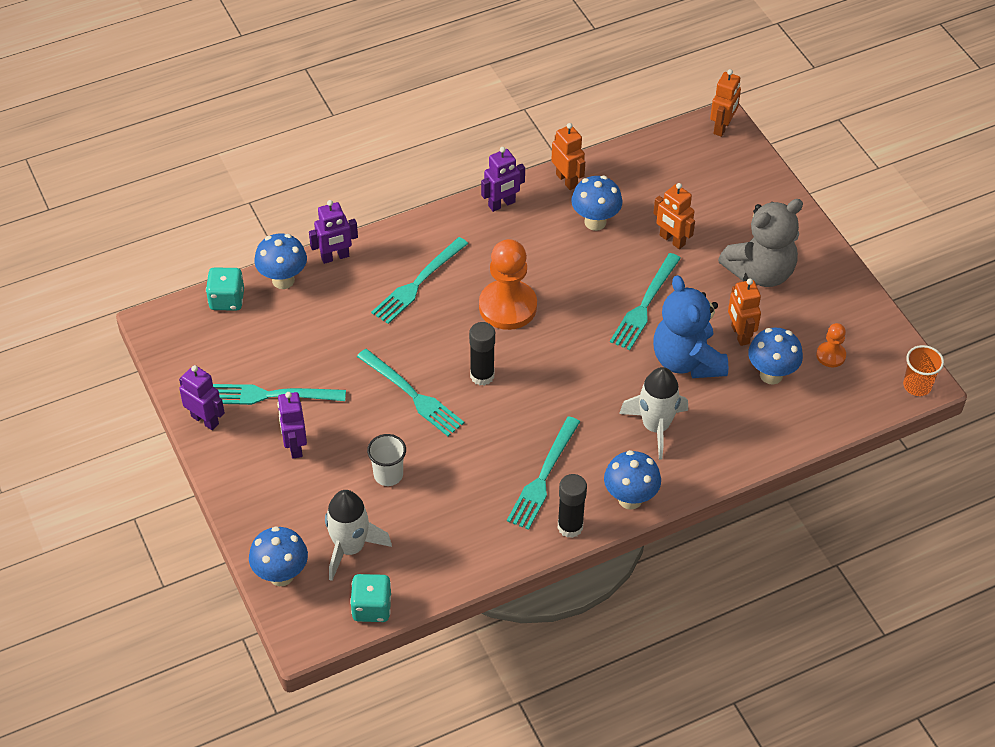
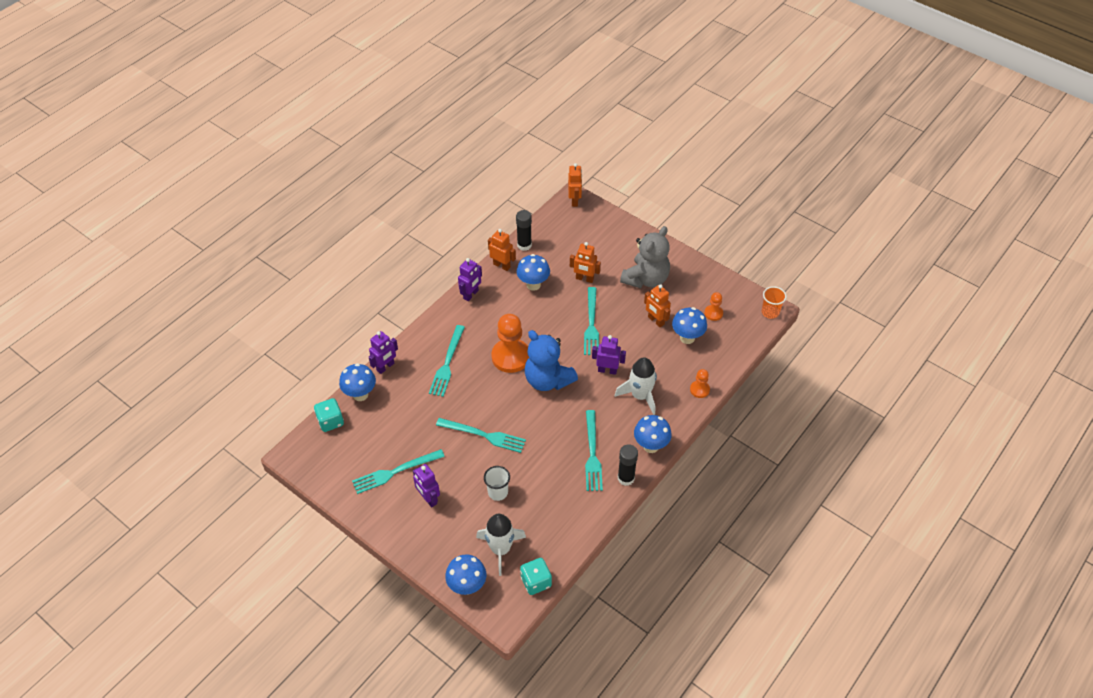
camera: 25 degrees left, 0 degrees up
purple robot [179,365,225,430] -> purple robot moved to [592,335,626,375]
black glue stick [469,322,495,386] -> black glue stick moved to [516,210,532,251]
blue teddy bear [653,275,728,378] -> blue teddy bear moved to [525,330,578,391]
none -> orange pawn [690,369,710,398]

